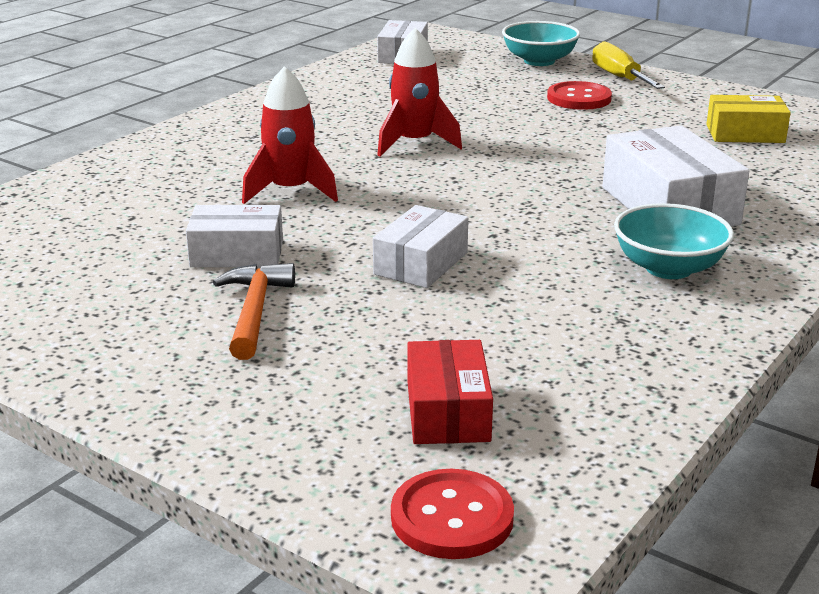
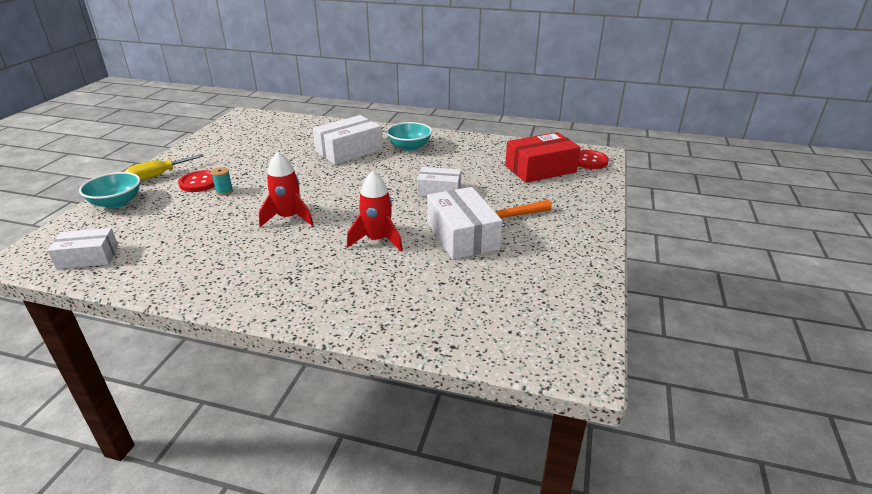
camera: 110 degrees left, 5 degrees up
white box [186,205,283,267] -> white box [427,187,502,260], size x1.58
red box [407,340,493,444] -> red box [505,132,581,183], size x1.58
yellow box [707,95,791,143] -> none
none -> turquoise spool [211,167,233,195]

